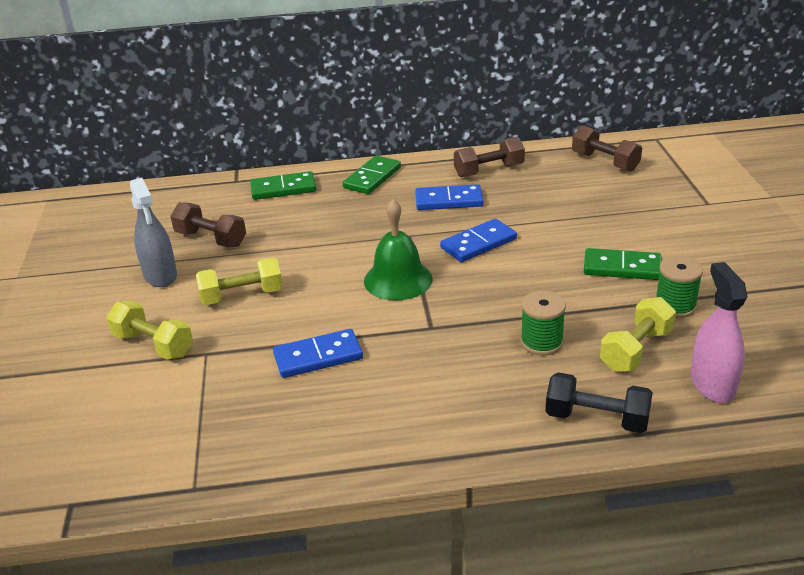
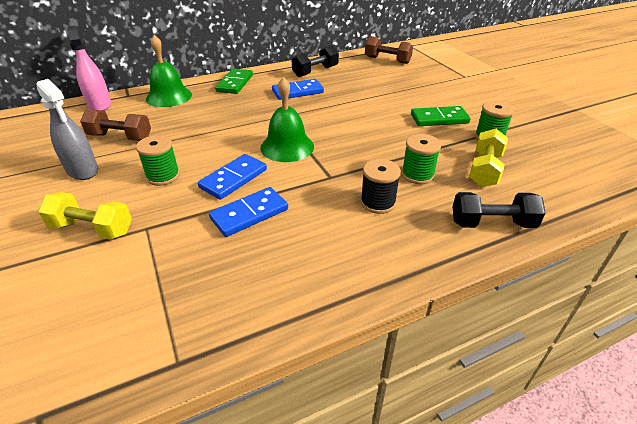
camera: 20 degrees left, 5 degrees up
yellow dumbbell [196,257,283,305] -> green spool [136,135,180,186]
green domino [250,171,316,200] -> green bell [146,35,192,107]
blue domino [440,219,517,262] -> blue domino moved to [198,154,267,200]
brown dumbbell [454,137,525,177] -> black dumbbell [292,45,339,77]
pink spray bottle [690,262,747,403] -> pink spray bottle moved to [67,26,111,111]
none -> black spool [360,159,401,214]

